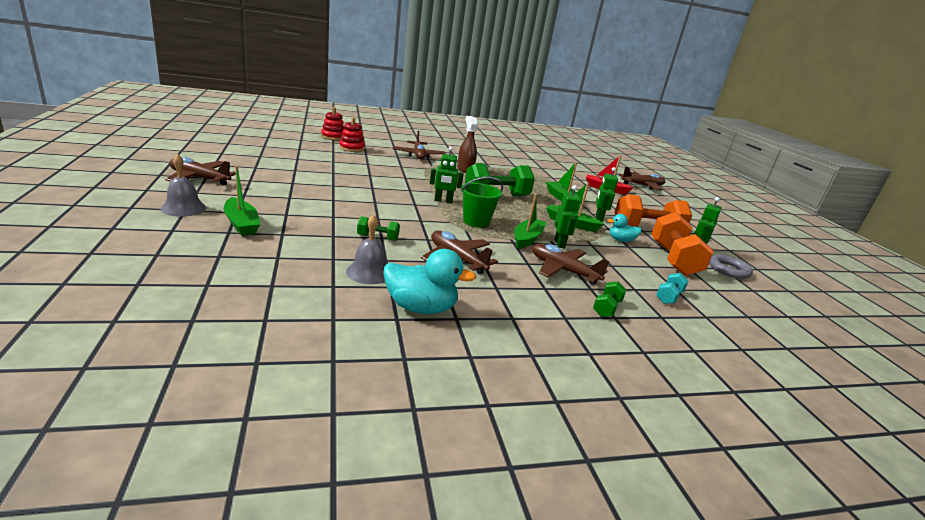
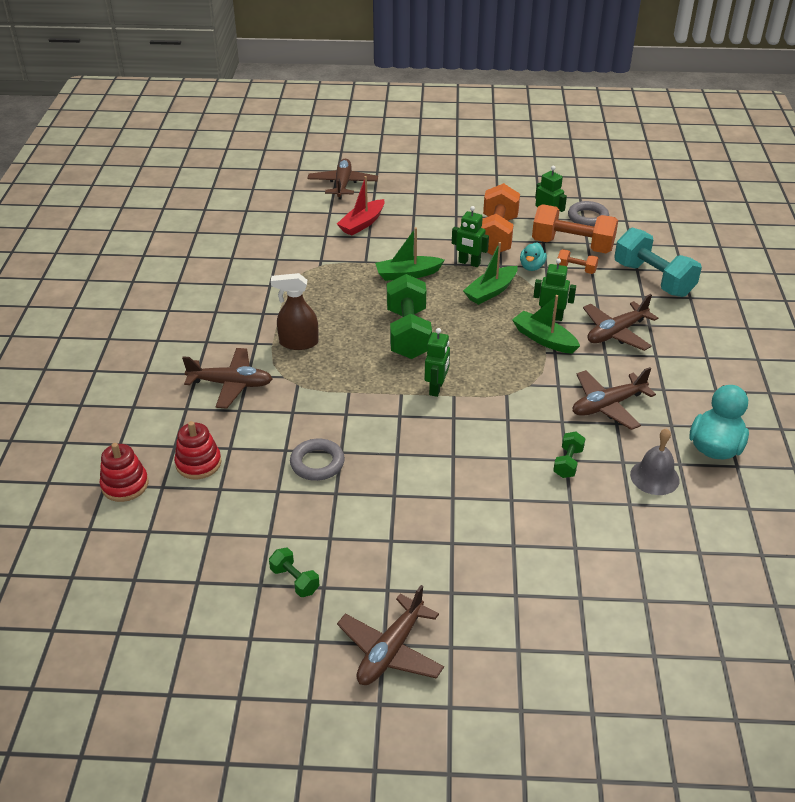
camera: 70 degrees left, 15 degrees up
grey bell [161,154,206,217] -> none
green boat [224,166,260,236] -> none
green bucket [461,176,503,228] -> none
green dumbbell [593,281,626,317] -> green dumbbell moved to [269,547,320,597]
turquoise dumbbell [656,273,688,304] -> turquoise dumbbell [614,228,702,297], size x2.12
none -> grey ring [290,439,345,481]
none -> orange dumbbell [557,249,599,274]

